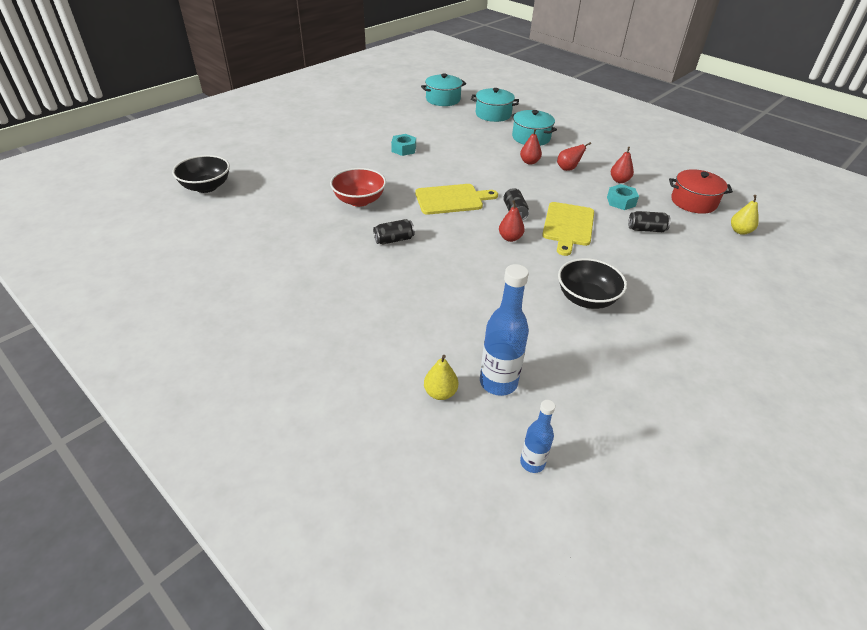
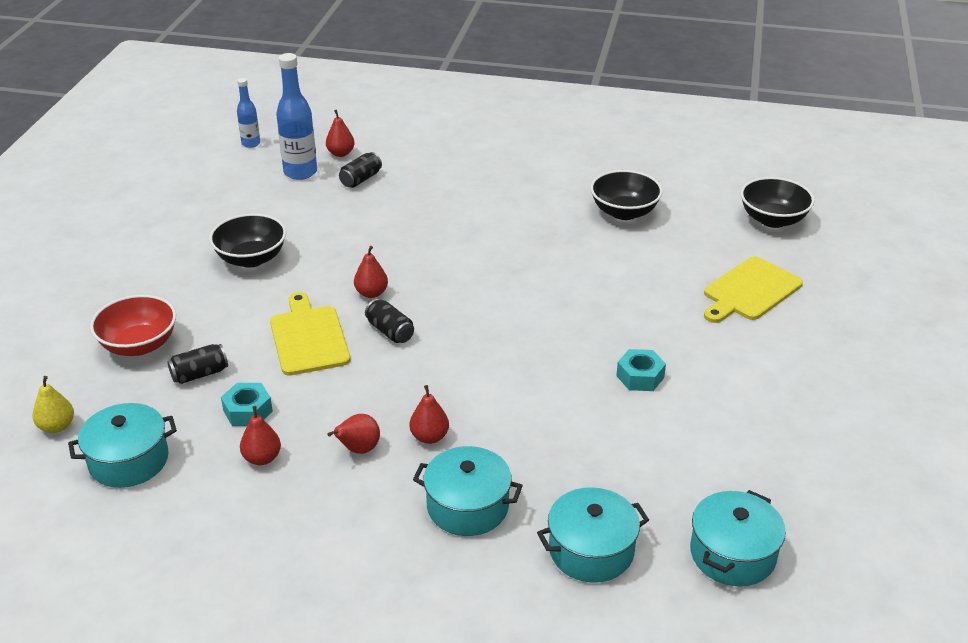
camera: 150 degrees right, 5 degrees down
red bowl [330,168,386,207] -> red bowl moved to [90,295,176,356]
black can [373,219,415,244] -> black can moved to [339,152,382,188]
yellow cutting board [415,184,498,215] -> yellow cutting board moved to [704,256,803,323]
yellow pear [424,355,458,400] -> red pear [326,110,354,157]
red pot [669,169,733,214] -> turquoise pot [68,403,177,488]
none -> black bowl [590,170,663,220]

